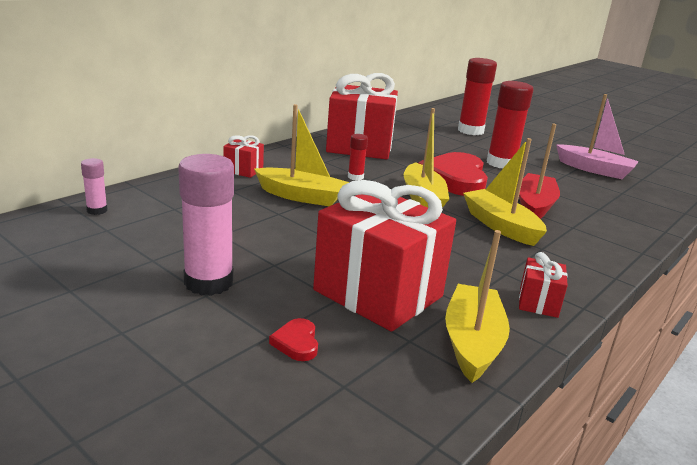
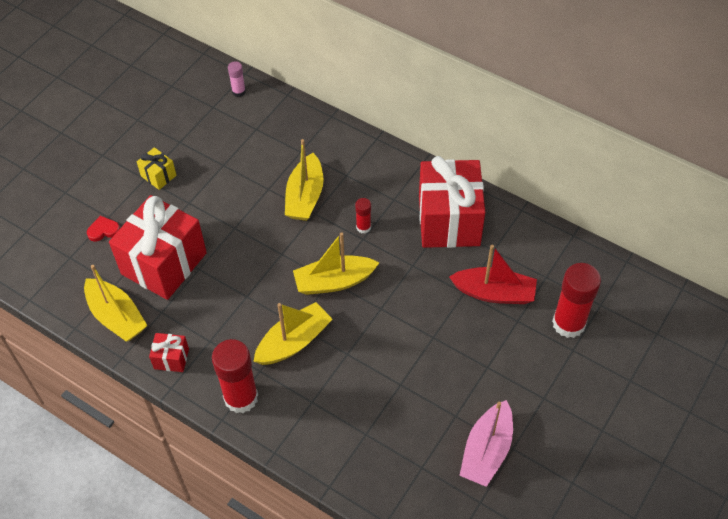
camera: 85 degrees right, 30 degrees up
pink glue stick [178,154,234,296] -> yellow gift [137,147,177,190]
red gift [223,135,264,178] -> none
red heart [418,152,488,196] -> none
yellow boat [445,230,510,383] -> yellow boat turned 45 degrees clockwise [84,265,148,342]
red glue stick [487,81,534,168] -> red glue stick moved to [212,339,258,413]
red boat [519,124,560,219] -> red boat moved to [449,245,537,304]

